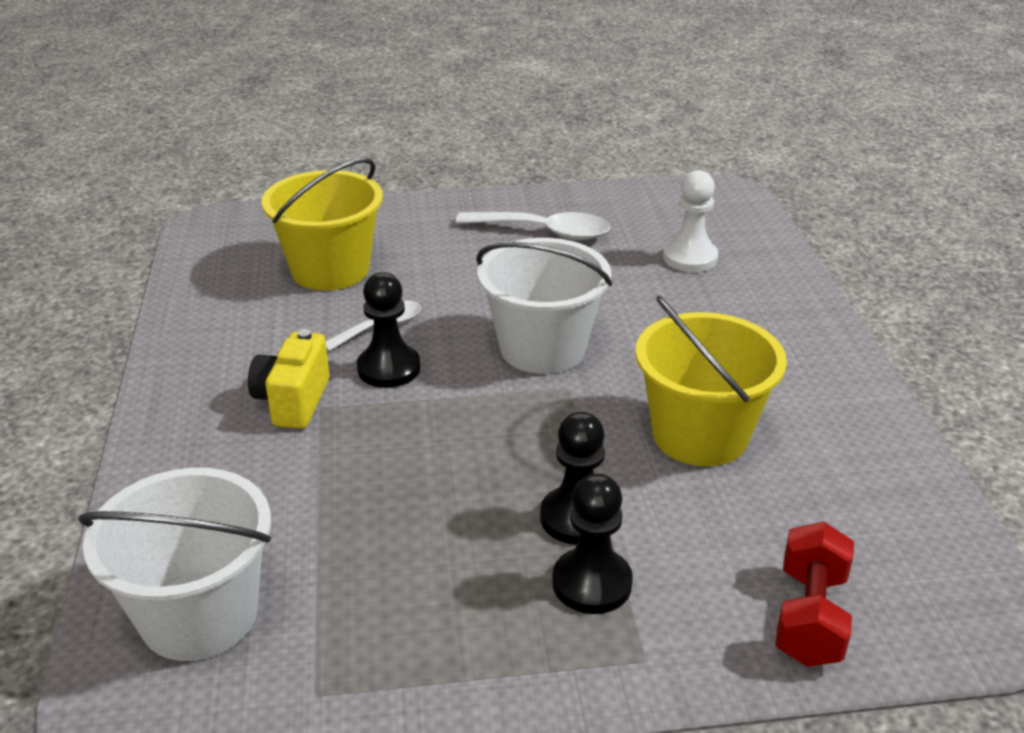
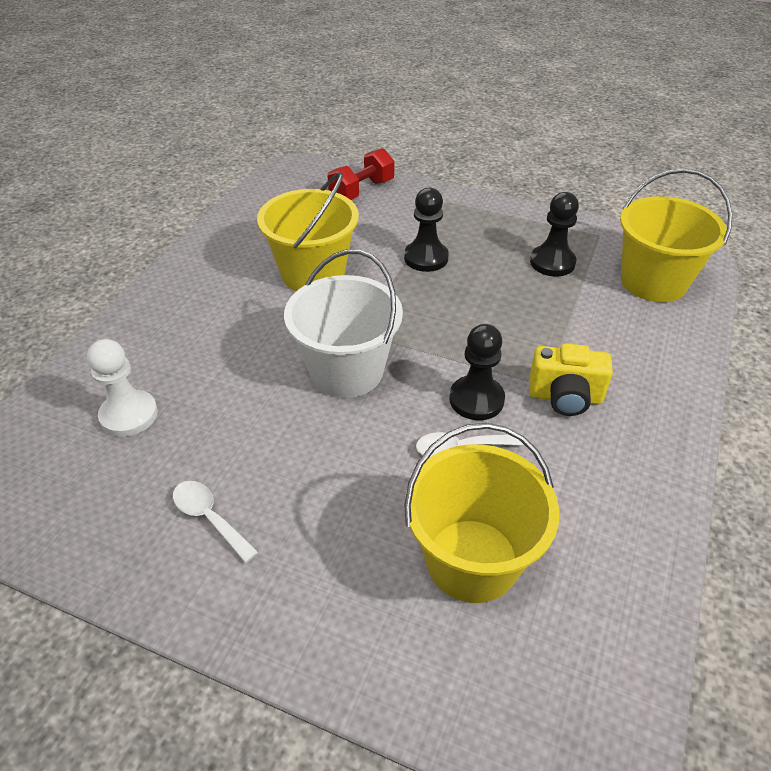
camera: 150 degrees left, 10 degrees up
white bucket [78,468,271,661] -> yellow bucket [620,168,733,302]
yellow camera [248,329,330,429] -> yellow camera turned 60 degrees clockwise [529,343,613,416]
white spoon [455,212,610,240] -> white spoon [173,481,259,563], size x0.62
black pawn [552,473,633,614] -> black pawn moved to [530,192,579,276]

